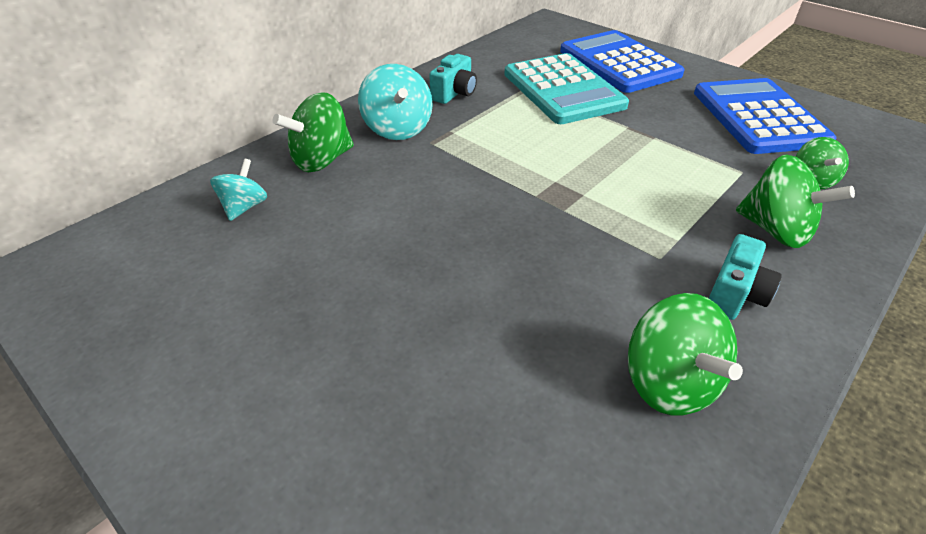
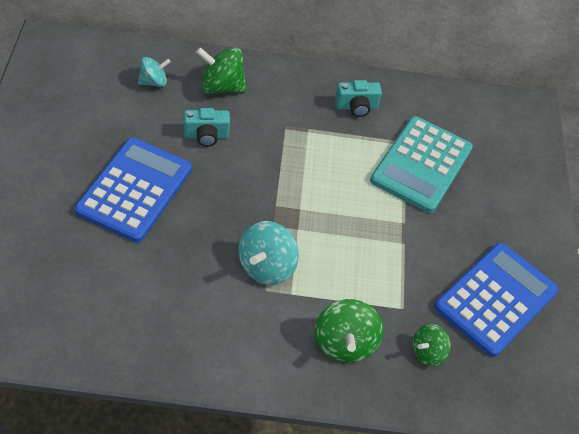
camera: 45 degrees right, 10 degrees up
turquoise spinning top [358,64,433,140] -> turquoise spinning top moved to [238,221,299,285]
blue calculator [560,30,685,93] -> blue calculator moved to [75,137,192,243]
green spinning top [628,293,743,415] -> none
turquoise camera [709,234,782,320] -> turquoise camera moved to [184,108,230,147]

